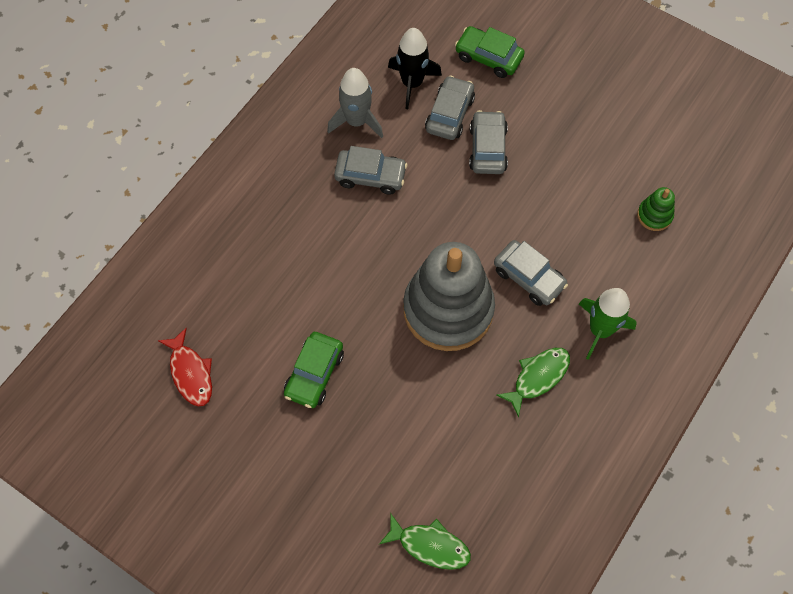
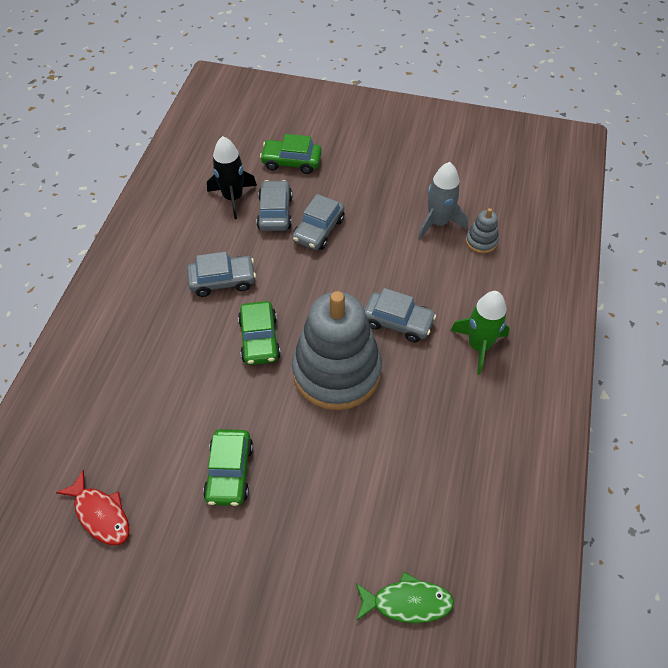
camera: 20 degrees left, 10 degrees down
grey rocket [327,68,383,138] -> grey rocket moved to [418,162,468,239]
grey car [469,110,508,174] -> grey car turned 135 degrees counterclockwise [292,194,345,250]
green fish [497,348,570,418] -> none
green stacking toy [637,187,675,231] -> grey stacking toy [466,208,499,254]
none -> green car [238,301,281,365]

